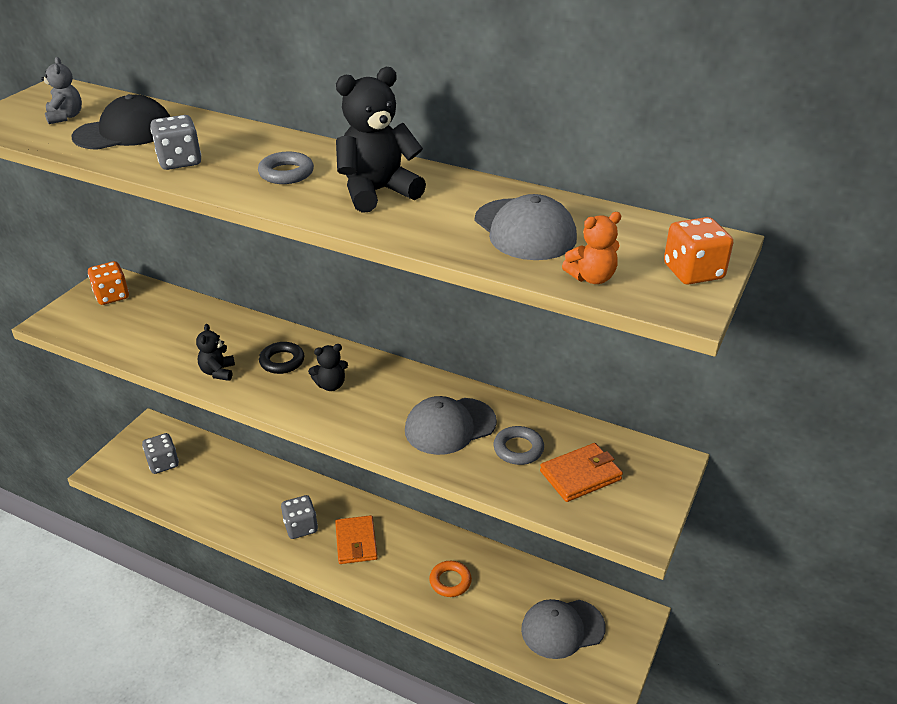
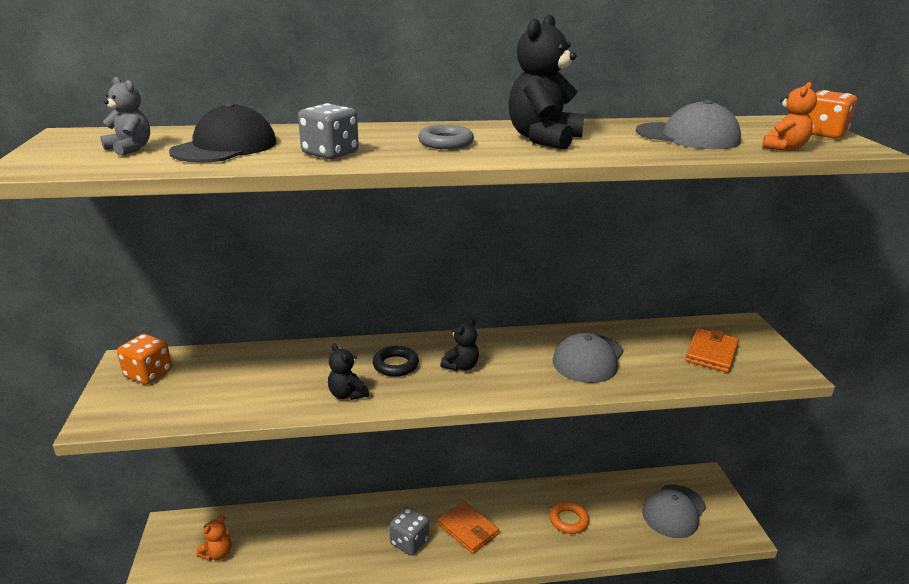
camera: 35 degrees left, 10 degrees down
grey dice [142,433,179,474] -> orange teddy bear [196,515,231,561]
grey ring [494,426,544,465] -> none

